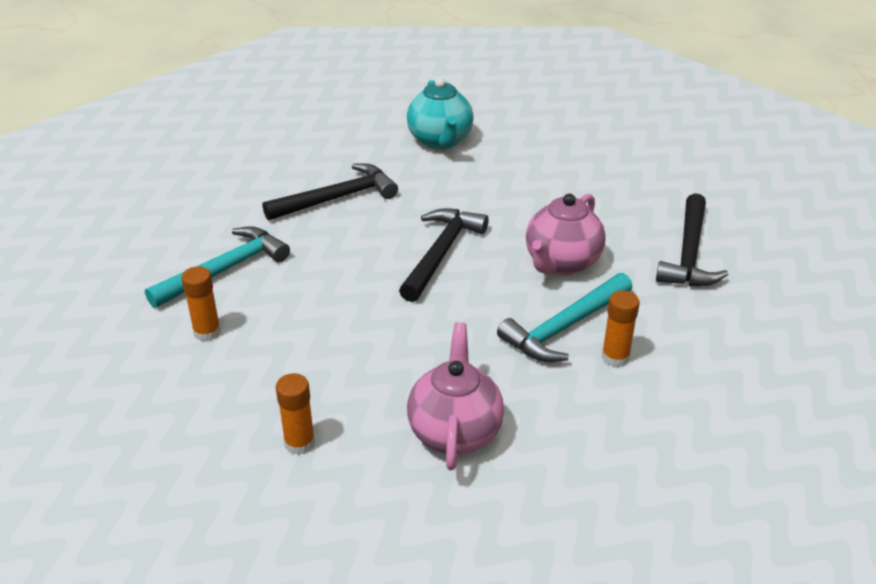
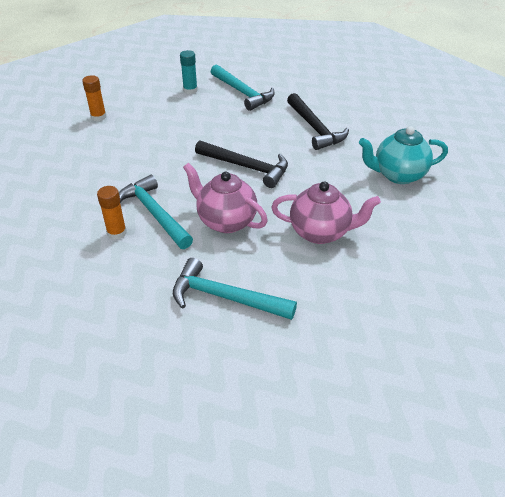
camera: 95 degrees right, 5 degrees up
orange glue stick [181,266,221,342] -> turquoise glue stick [180,50,198,94]
pink teapot [407,322,504,470] -> pink teapot moved to [271,181,381,244]
black hammer [656,193,729,286] -> turquoise hammer [173,258,297,320]

